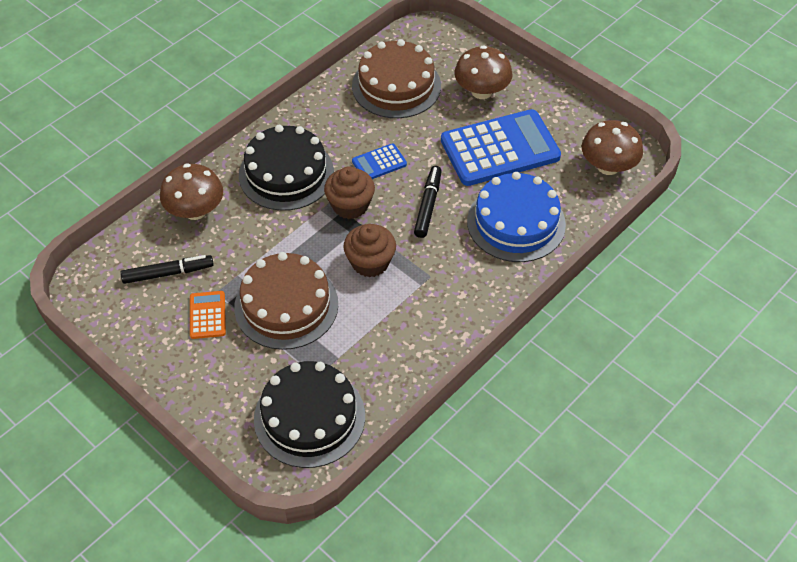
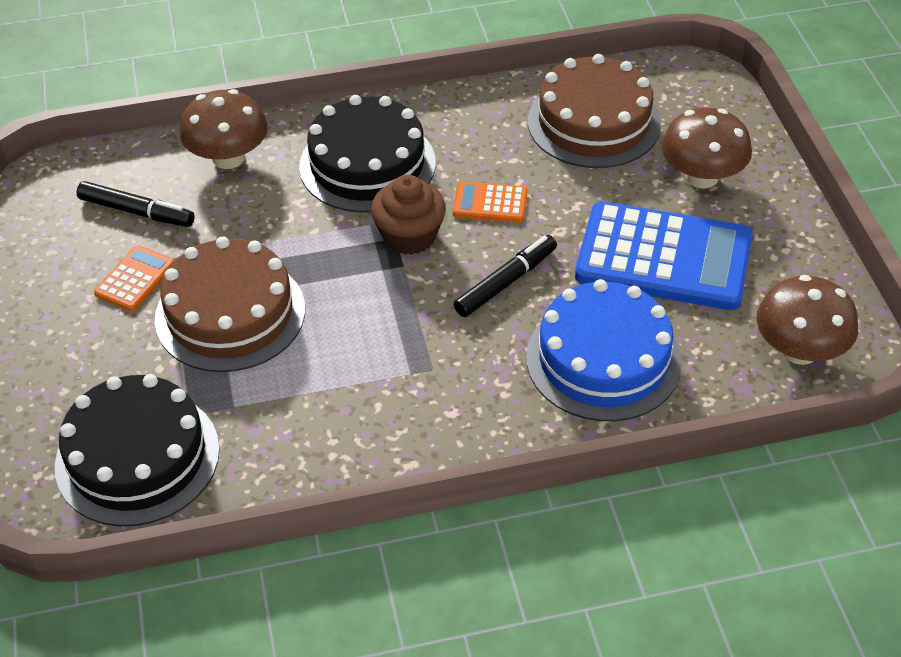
camera: 35 degrees right, 5 degrees down
brown cupcake [343,224,396,277] -> none
blue calculator [352,143,407,179] -> orange calculator [453,181,528,222]

